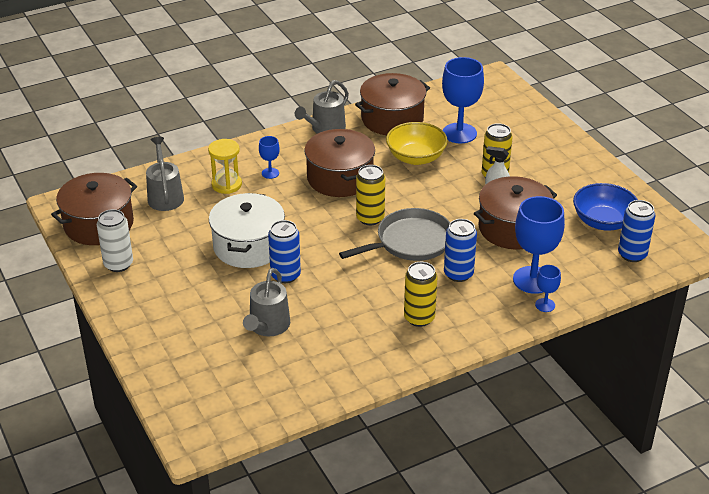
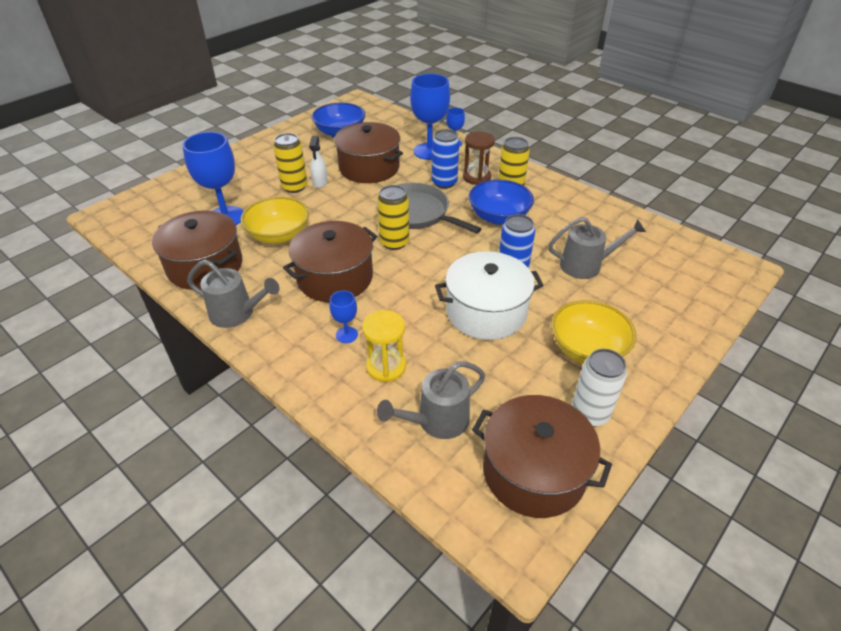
camera: 110 degrees left, 5 degrees up
blue can [618,200,656,262] -> none
none -> brown hourglass [463,132,495,185]
none -> blue bowl [469,179,534,225]
none -> yellow bowl [551,300,636,364]

